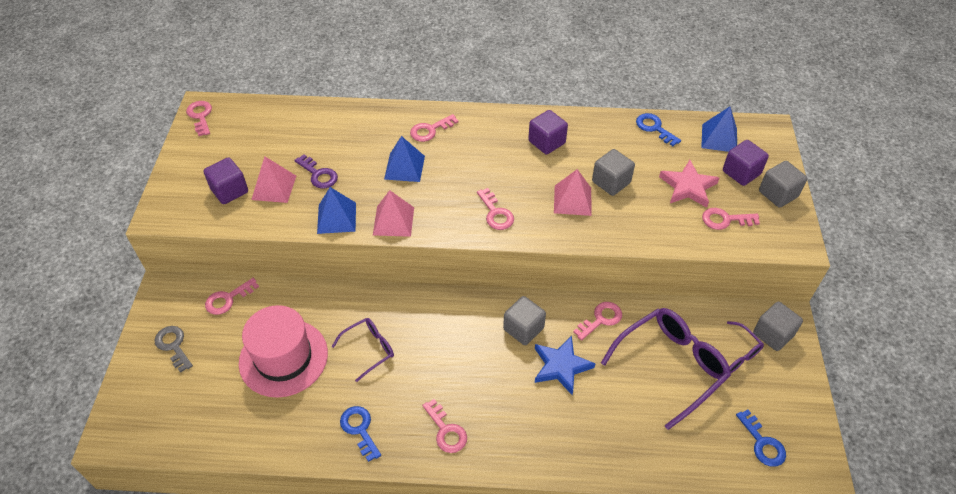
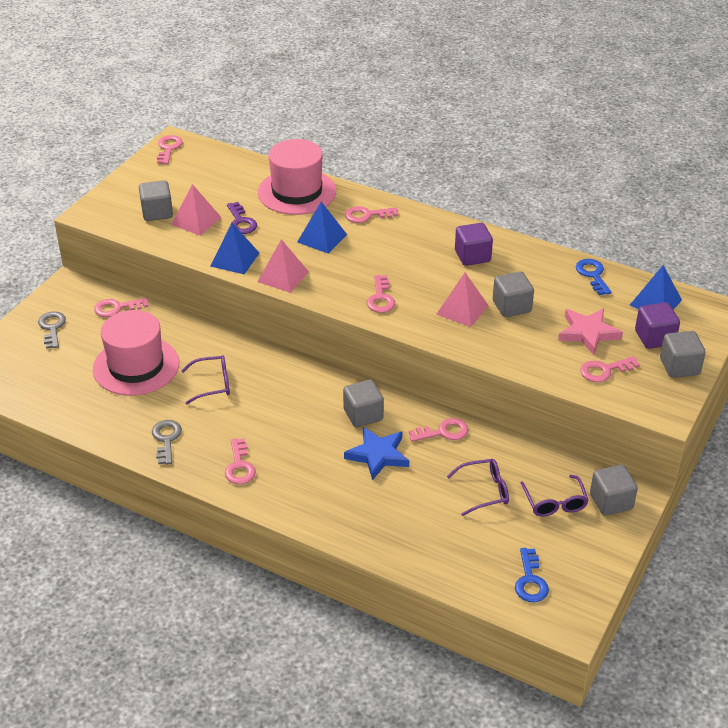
camera: 25 degrees right, 10 degrees down
purple cube [203,157,248,204] -> grey cube [139,180,173,221]
blue key [340,406,381,462] -> grey key [152,420,182,465]
purple glasses [601,308,731,430] -> purple glasses [447,459,509,516], size x0.55
pink key [702,208,760,230] -> pink key turned 45 degrees counterclockwise [580,356,640,382]
none -> pink hat [258,139,336,215]

